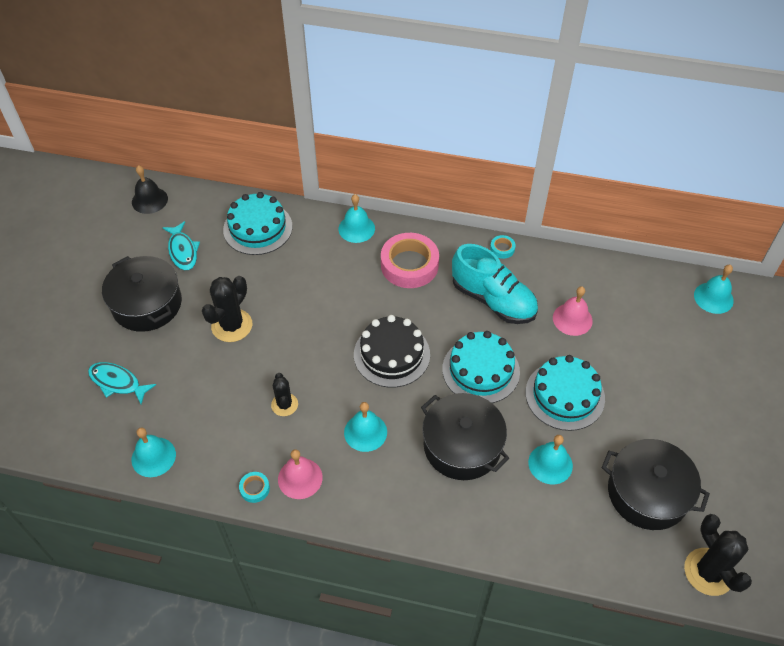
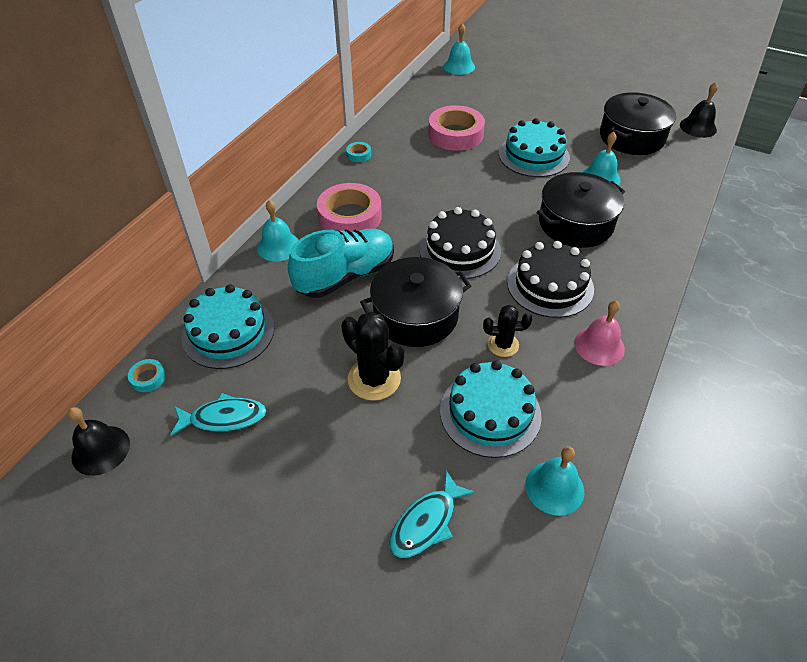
camera: 75 degrees left, 5 degrees down
black pot [102,256,182,332] -> black pot moved to [360,257,471,347]
turquoise tape [239,472,270,503] -> turquoise tape moved to [128,359,166,392]
turquoise bell [344,402,387,452] -> black cake [507,241,594,318]
turquoise cake [442,331,520,403] -> turquoise cake moved to [440,360,542,458]
turquoise shoe [452,244,538,324] -> turquoise shoe moved to [288,229,394,298]
pink bell [553,286,593,336] -> pink tape [428,105,485,151]
black cactus [684,514,752,596] -> black bell [680,82,718,138]

